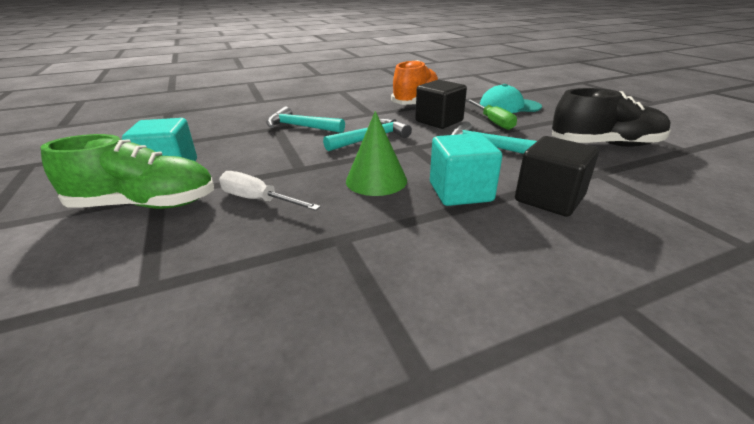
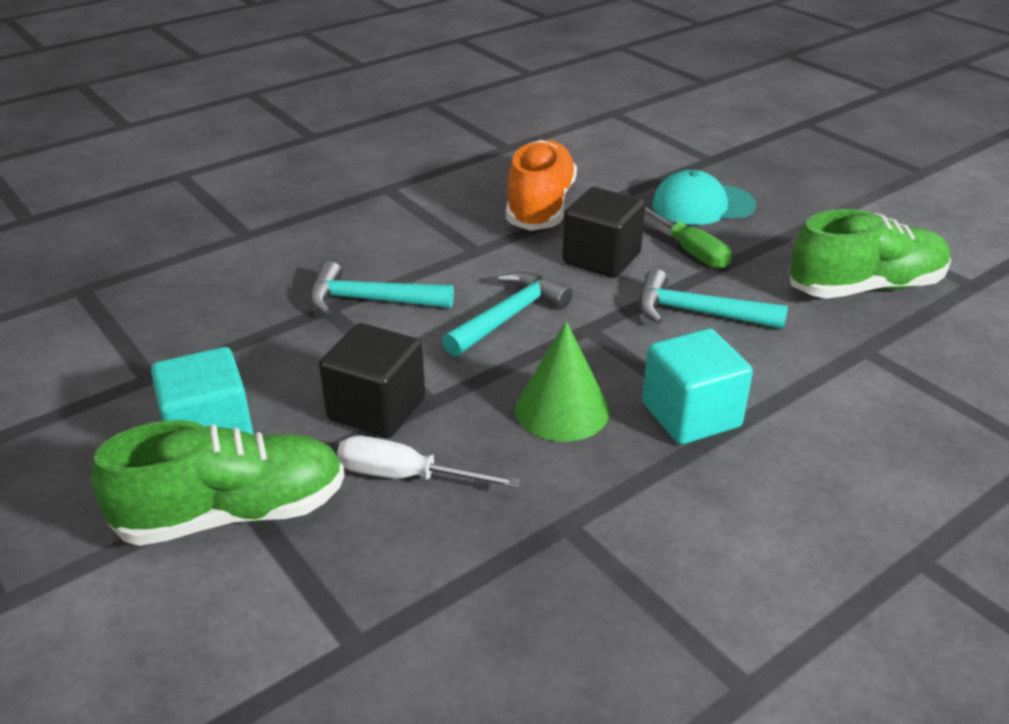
camera: 15 degrees left, 5 degrees up
black cube [515,136,599,217] -> black cube moved to [319,323,425,438]
black shoe [552,88,671,147] -> green shoe [790,209,951,298]

